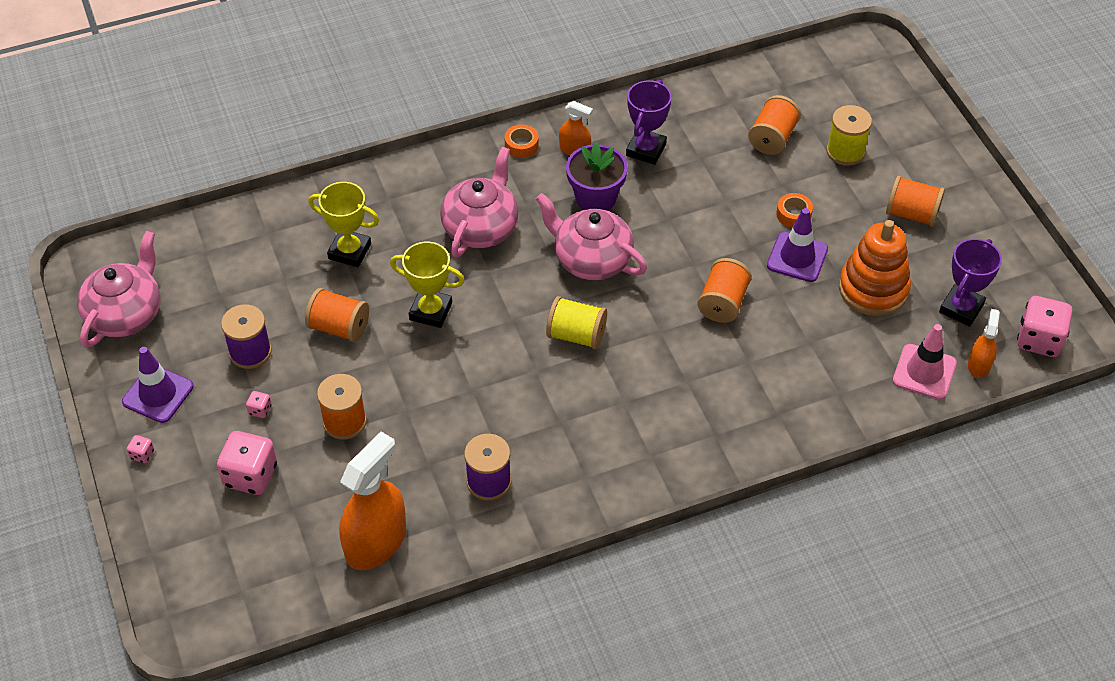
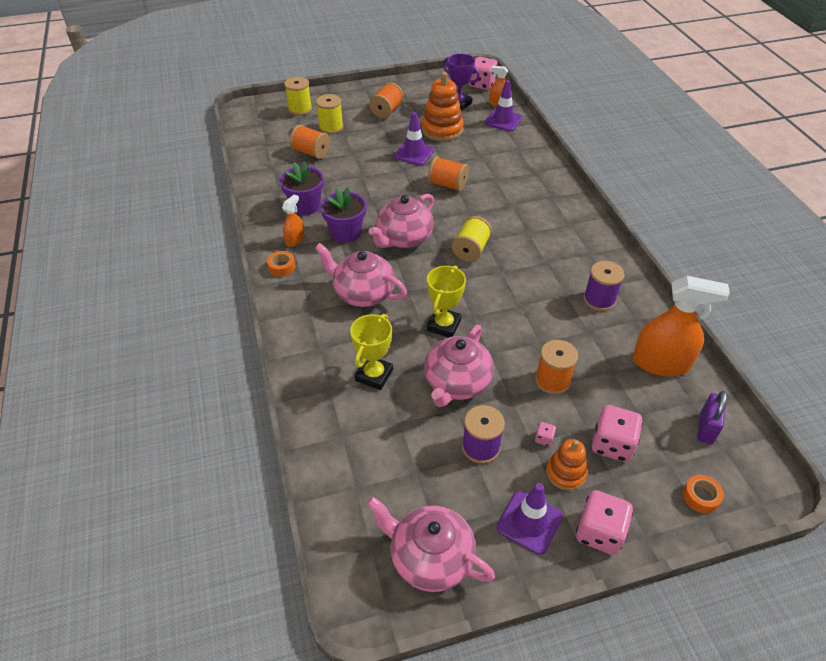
camera: 85 degrees left, 5 degrees down
pink dice [127,435,154,463] -> pink dice [576,490,633,555], size x2.28
orange spool [305,288,369,342] -> pink teapot [424,325,494,407]
orange spray bottle [339,431,406,570] -> orange spray bottle turned 150 degrees clockwise [633,276,730,376]
purple trophy [626,80,672,165] -> purple flower pot [280,161,324,215]
orange tape [776,193,813,228] -> orange tape moved to [683,475,724,513]
pink traffic cone [893,324,957,400] -> purple traffic cone [484,80,522,131]
none -> yellow spool [284,77,312,115]
none -> orange stacking toy [546,439,588,491]
none -> purple padlock [697,391,727,444]

